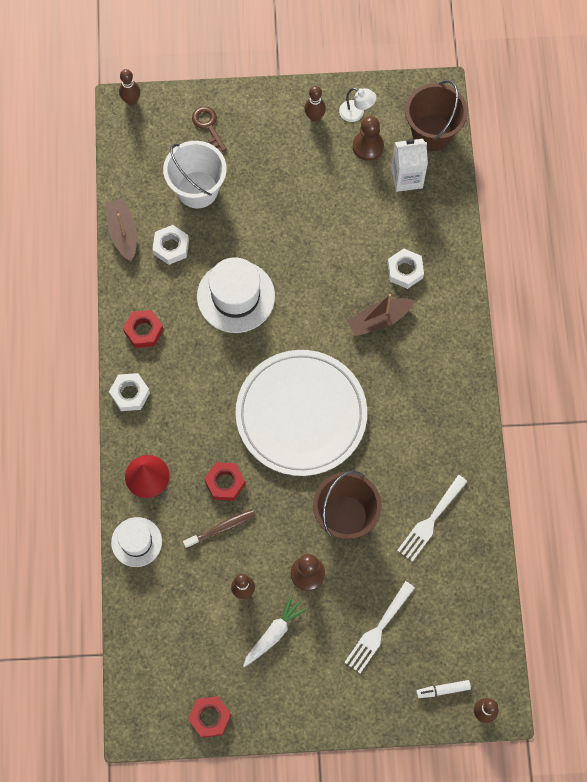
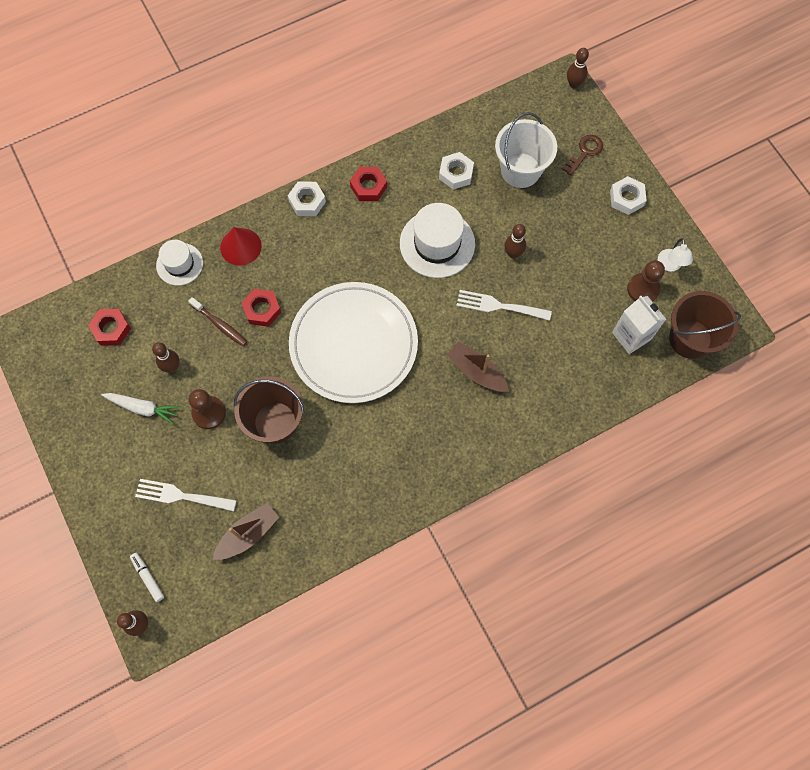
camera: 65 degrees right, 0 degrees up
brown boat [106,198,137,261] -> brown boat moved to [213,503,279,560]
red nut [188,696,231,738] -> red nut moved to [88,309,131,345]
brown bowling pin [304,86,326,121] -> brown bowling pin moved to [504,224,526,258]
white nut [387,249,424,289] -> white nut moved to [610,176,647,215]
white fork [397,475,468,562] -> white fork moved to [456,290,552,321]

